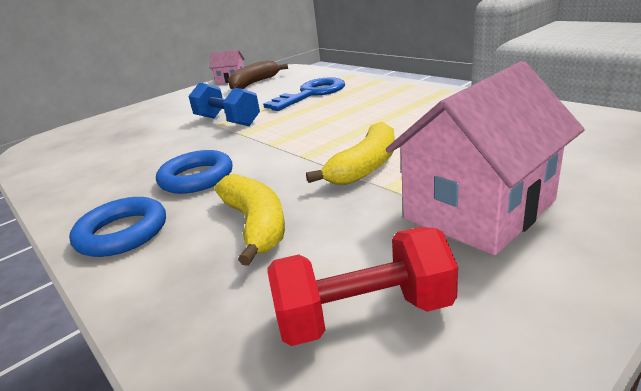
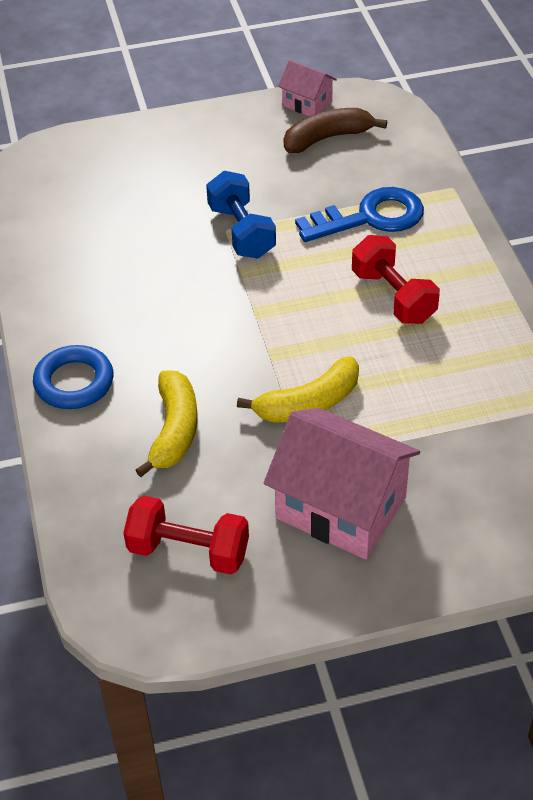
camera: 25 degrees right, 20 degrees up
blue ring [156,150,233,194] -> none
pink house [386,61,585,255] -> pink house turned 45 degrees clockwise [264,408,420,560]
none -> red dumbbell [352,235,440,324]

